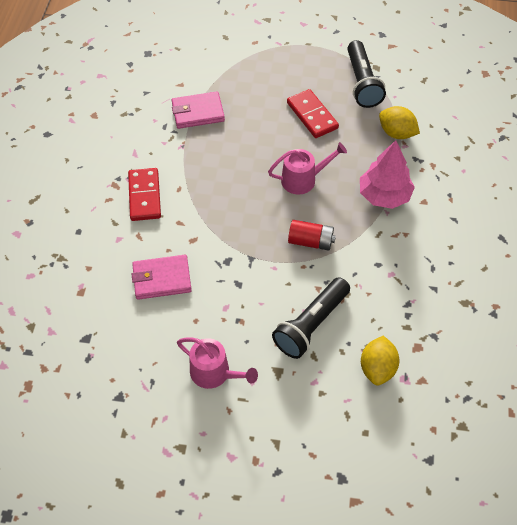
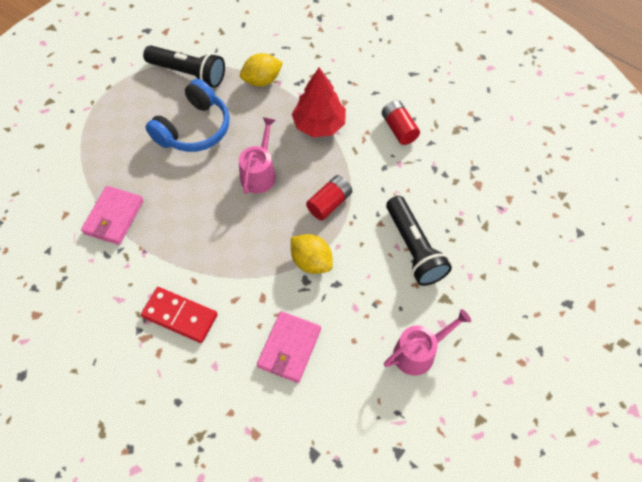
camera: 60 degrees left, 5 degrees up
red domino [287,89,339,138] -> blue headphones [145,79,229,152]
pink tree [360,140,415,209] -> red tree [292,68,346,137]
yellow lemon [361,336,399,385] -> yellow lemon moved to [291,234,333,274]
none -> red battery [382,100,420,145]

